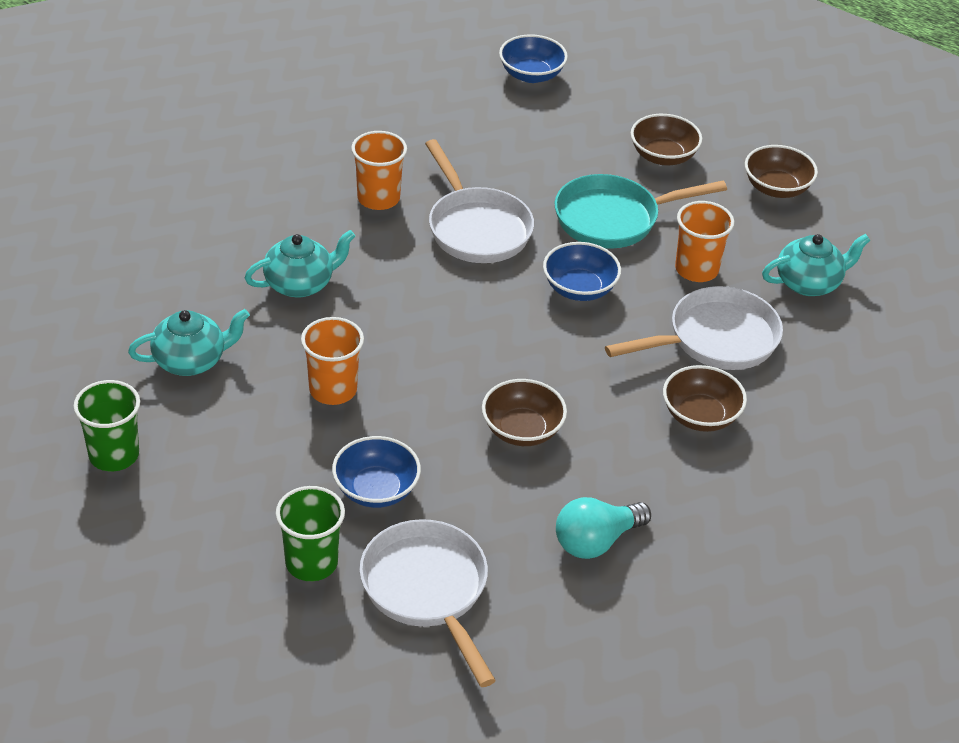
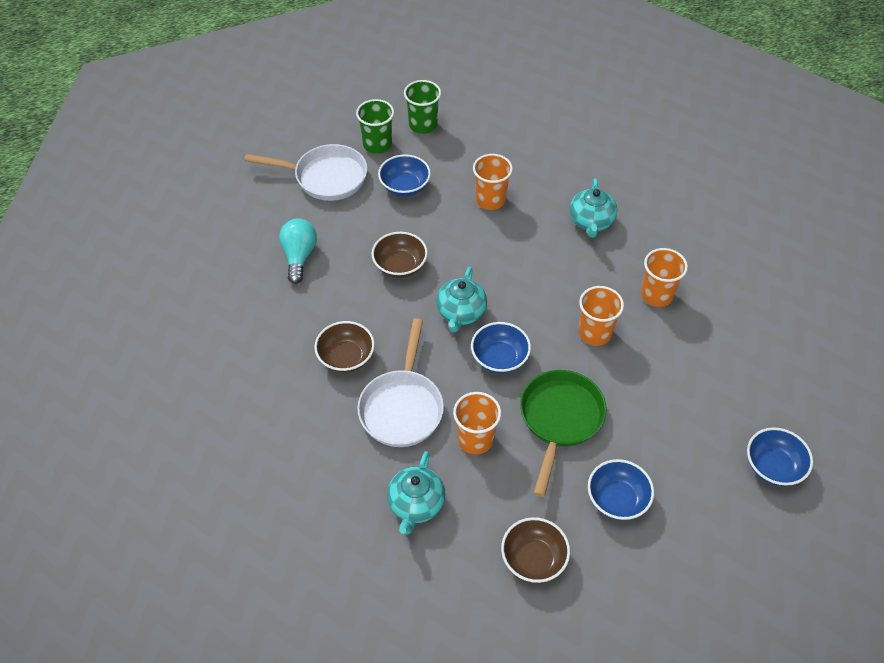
camera: 125 degrees right, 10 degrees up
green cup [73,380,140,471] -> green cup moved to [404,80,441,134]
turquoise teapot [128,309,250,376] -> turquoise teapot moved to [436,267,487,333]
white pan [425,139,534,263] -> orange cup [579,286,624,346]
turquoise pan [554,174,727,249] -> green pan [520,370,607,497]
brown bowl [631,114,702,165] -> blue bowl [588,459,654,520]

